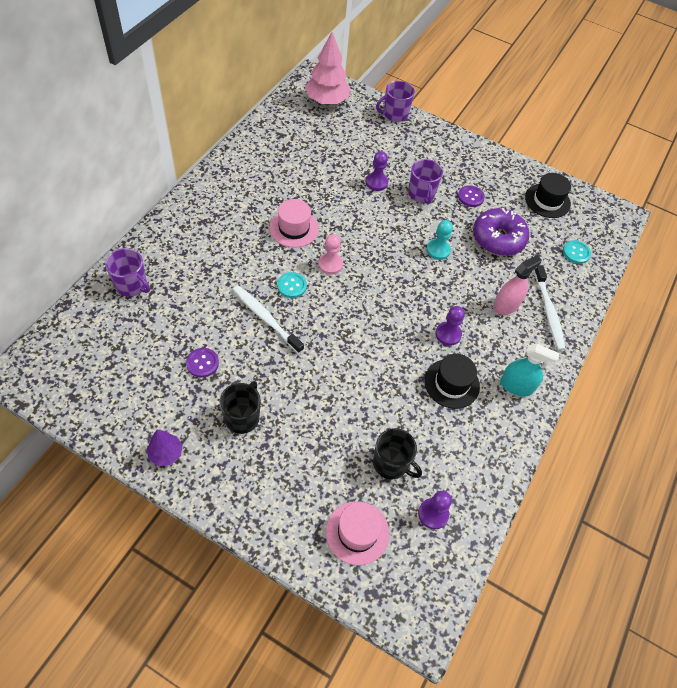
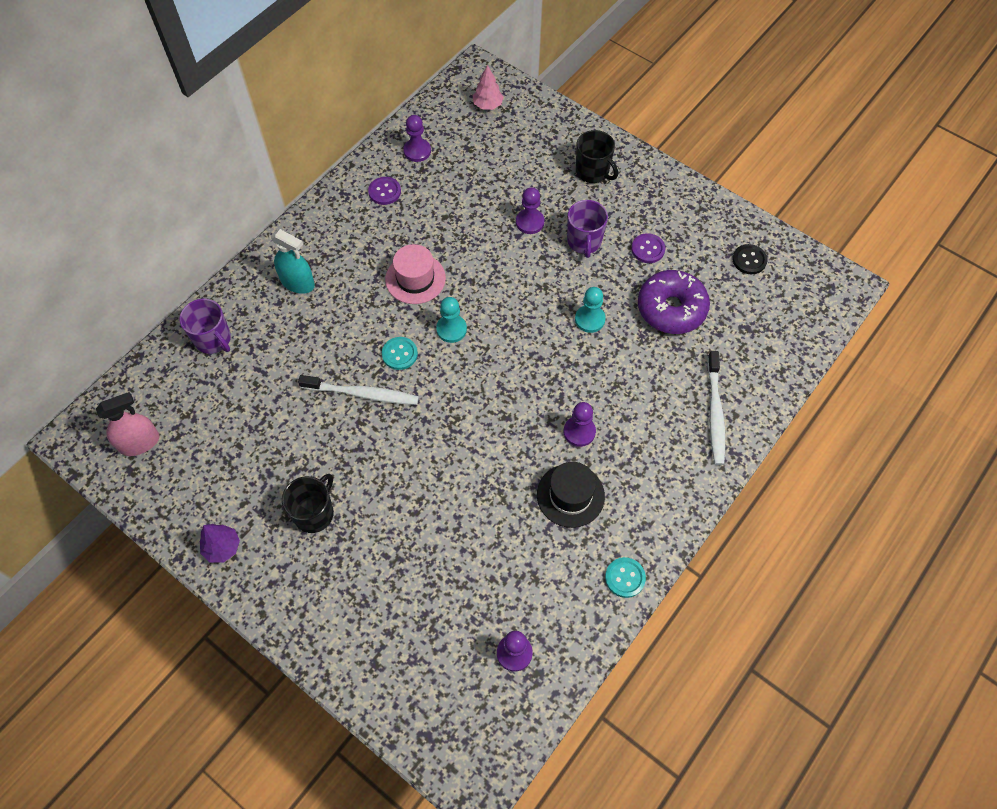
camera: 15 degrees right, 5 degrees up
purple button [186,348,219,378] -> purple button moved to [368,177,401,205]
white toothbrush [233,285,304,354] -> white toothbrush turned 135 degrees clockwise [298,375,419,405]
pink tree [305,32,350,105] -> pink tree [473,65,503,110], size x0.54
pink pawn [318,234,343,275] -> turquoise pawn [436,297,467,343]
pink hat [326,501,389,566] -> none
black mug [373,428,422,479] -> black mug moved to [576,130,618,183]
purple mug [376,81,415,122] -> none
pink spray bottle [493,255,542,315] -> pink spray bottle moved to [96,392,159,456]
turquoise spray bottle [500,344,559,396] -> turquoise spray bottle moved to [271,229,315,294]
black hat [525,173,571,218] -> black button [733,244,767,274]
turquoise button [563,240,591,264] -> turquoise button moved to [605,557,646,598]
none -> purple pawn [403,115,431,162]

